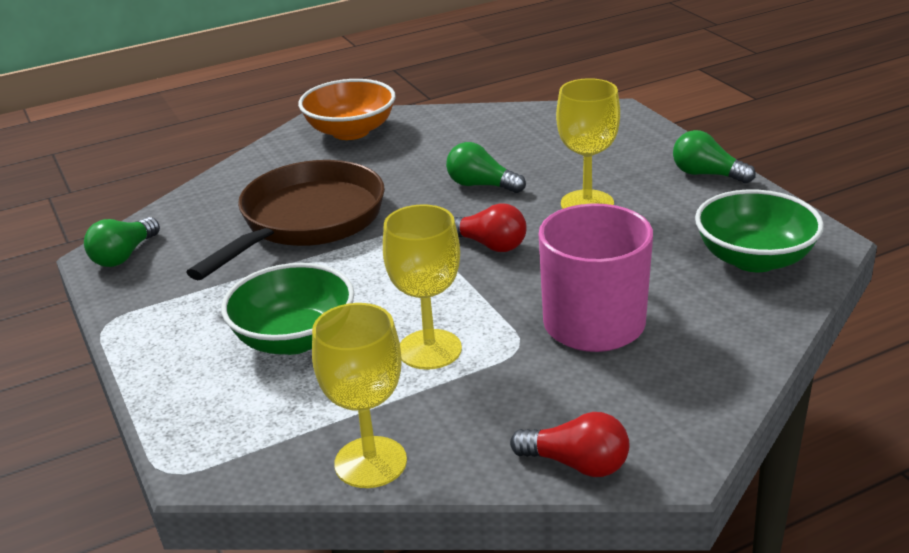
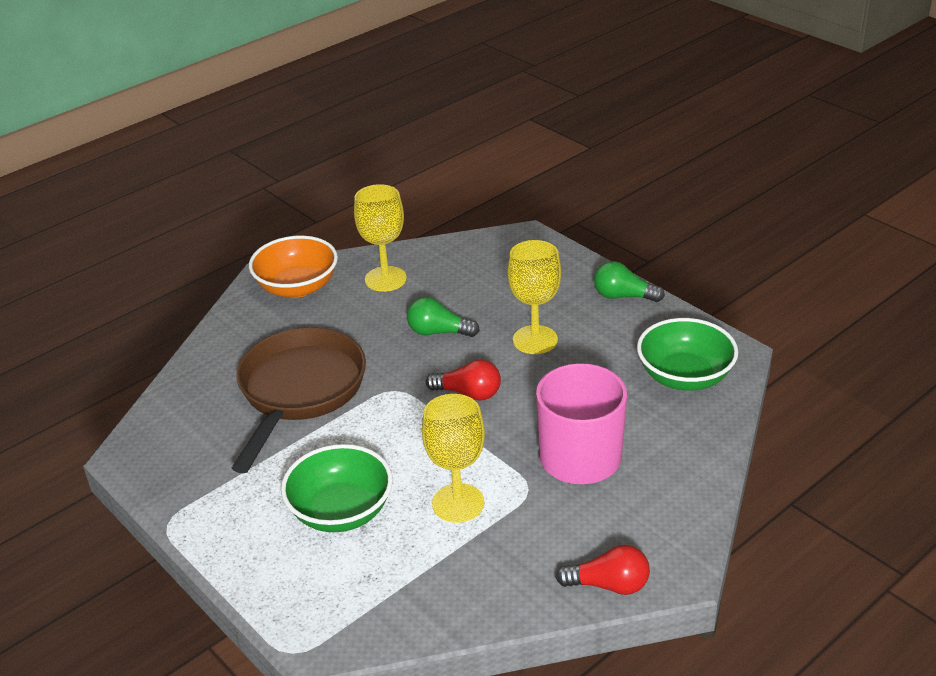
camera: 15 degrees left, 5 degrees up
green light bulb [84,217,160,267] -> none
yellow goblet [312,303,407,488] -> yellow goblet moved to [354,184,407,292]

